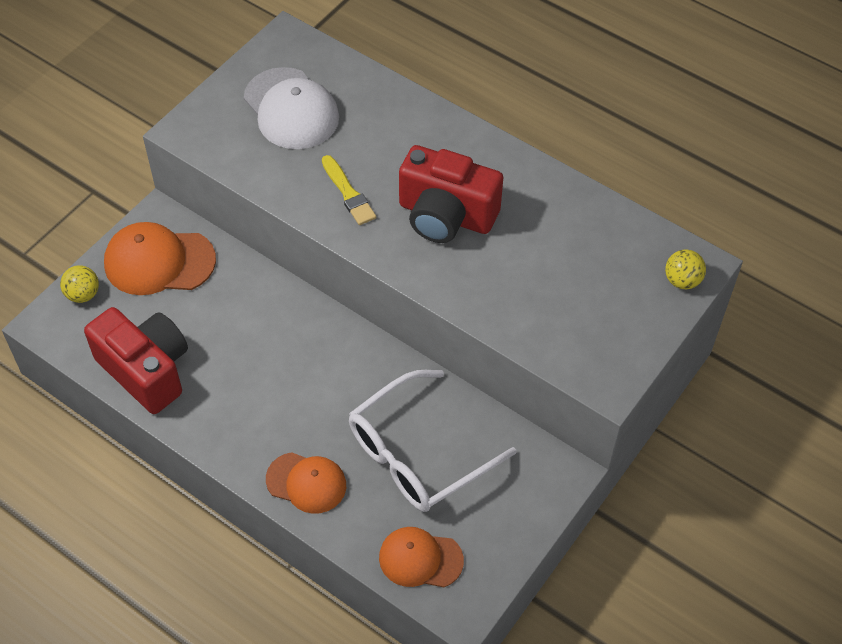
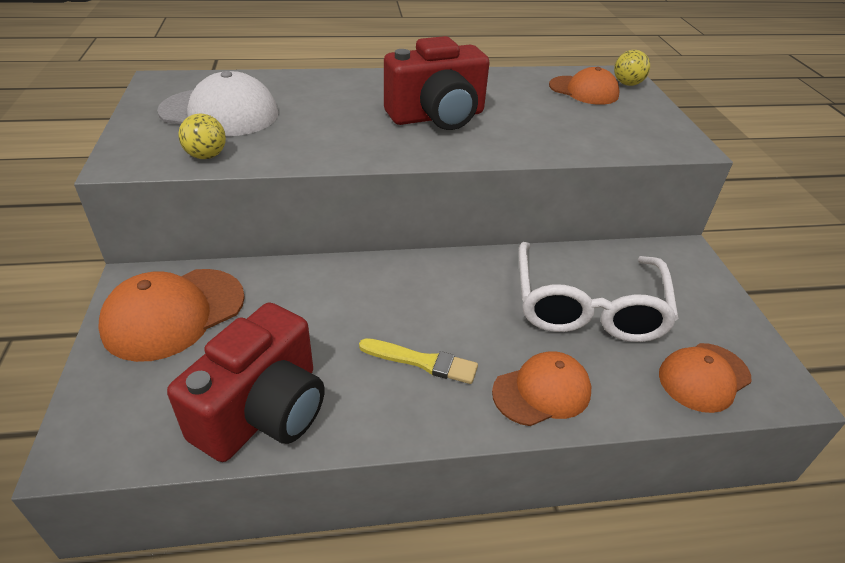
camera: 45 degrees left, 15 degrees down
yellow ball [60,265,99,303] -> yellow ball moved to [178,114,226,159]
red camera [84,307,188,414] -> red camera turned 120 degrees clockwise [167,303,325,462]
yellow brush [322,155,376,225] -> yellow brush moved to [359,338,478,384]
none -> orange cap [549,67,620,105]

